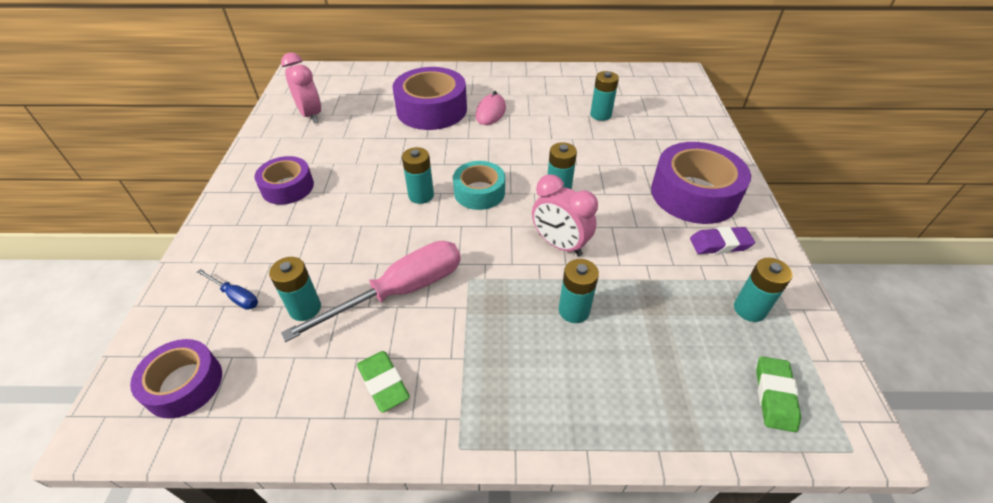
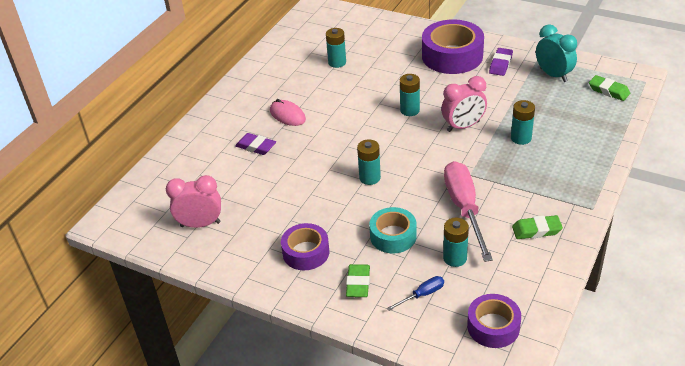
camera: 60 degrees left, 5 degrees down
purple tape [392,67,467,130] -> purple eraser [235,133,276,155]
turquoise tape [453,161,505,210] -> turquoise tape moved to [369,207,416,253]
turquoise battery [734,258,793,322] -> turquoise clock [536,24,577,82]
none -> green eraser [346,264,370,297]

